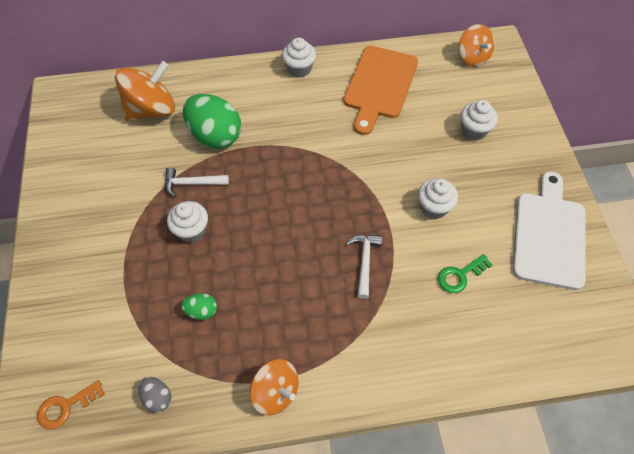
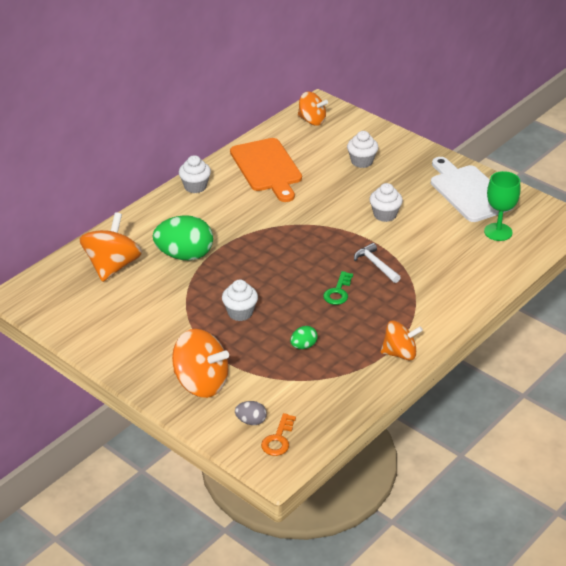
camera: 40 degrees left, 20 degrees down
grey egg [138,377,171,413] -> grey egg moved to [235,401,267,425]
white hammer [165,167,229,198] -> none
green key [438,254,493,293] -> green key moved to [323,271,353,305]
none -> orange spinning top [172,329,229,398]
none -> green goblet [484,171,521,241]

